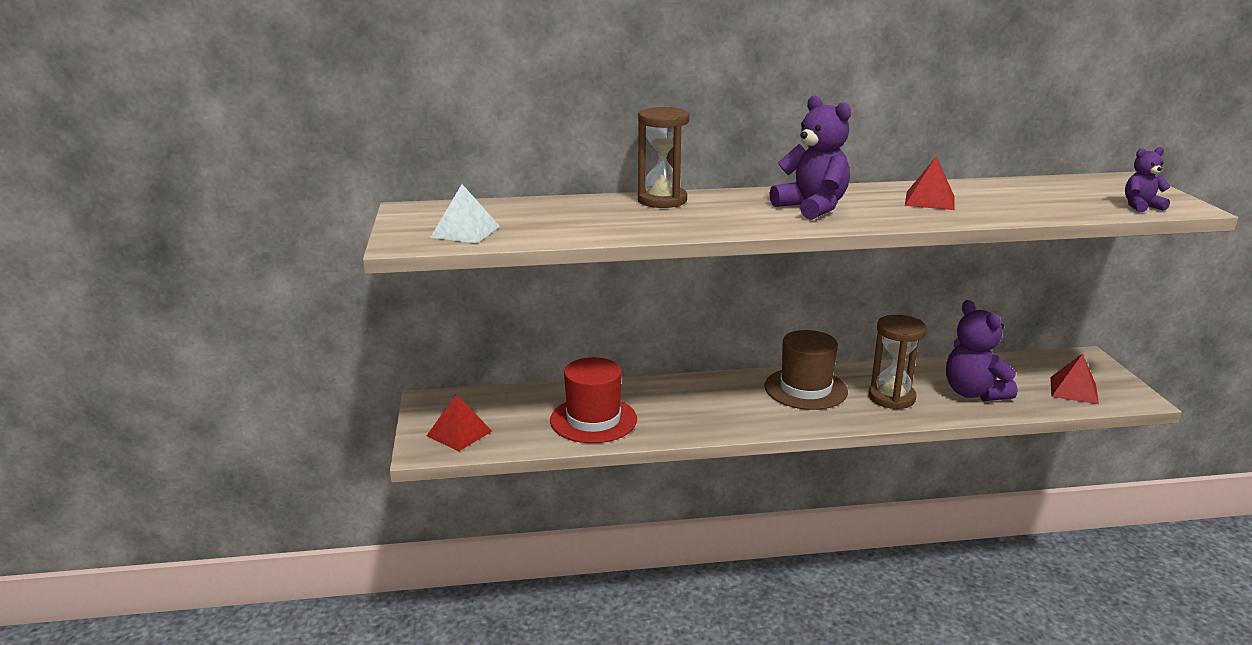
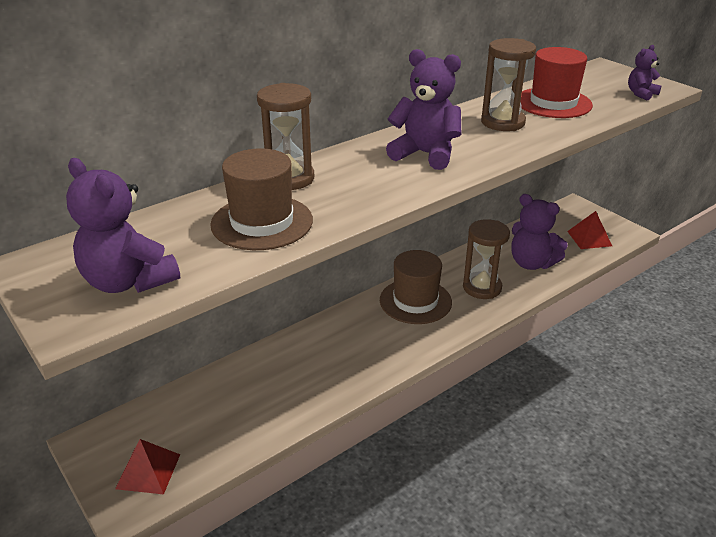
camera: 30 degrees left, 10 degrees up
white pyramid [430,184,500,243] -> purple teddy bear [66,158,180,293]
red hat [550,357,637,443] -> red hat moved to [520,47,593,118]
red pyramid [905,156,955,210] -> brown hourglass [481,38,536,131]
none -> brown hat [210,148,313,250]

